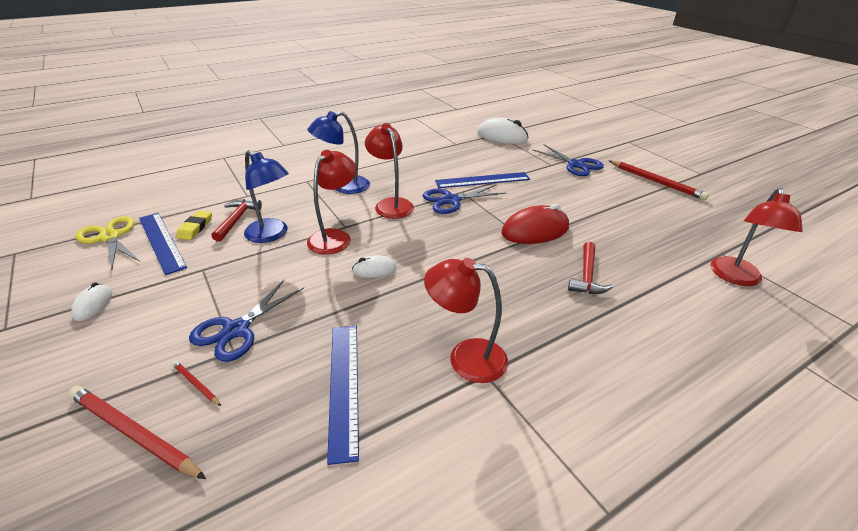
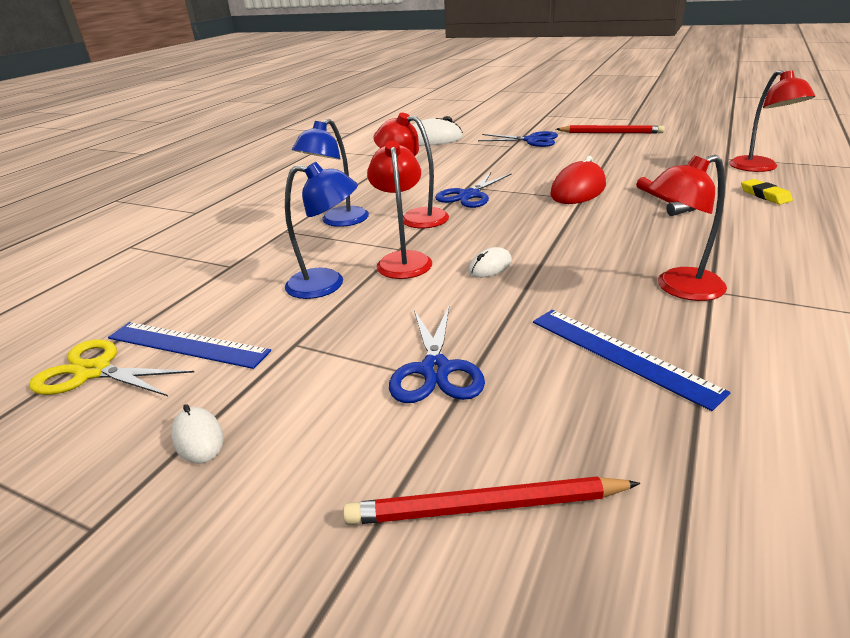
camera: 30 degrees left, 5 degrees down
red pencil [172,361,221,406] -> none
yellow eraser [176,211,212,240] -> yellow eraser moved to [741,179,793,204]
red hammer [211,199,262,242] -> none
blue ruler [435,172,530,188] -> none

